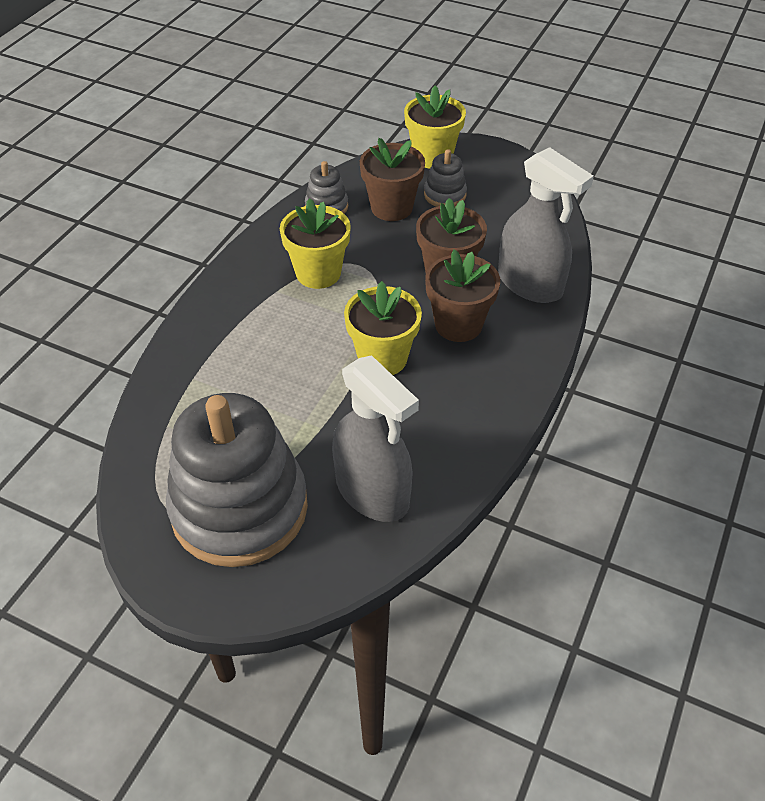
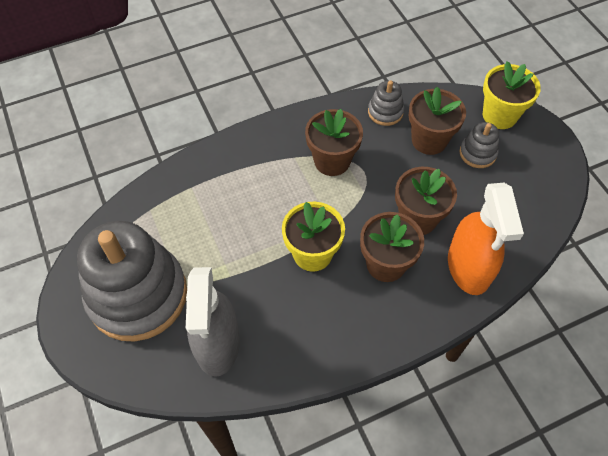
camera: 40 degrees right, 10 degrees up
yellow flower pot [280,198,351,289] -> brown flower pot [305,109,363,176]
grey spray bottle [498,147,594,303] -> orange spray bottle [448,183,524,295]

